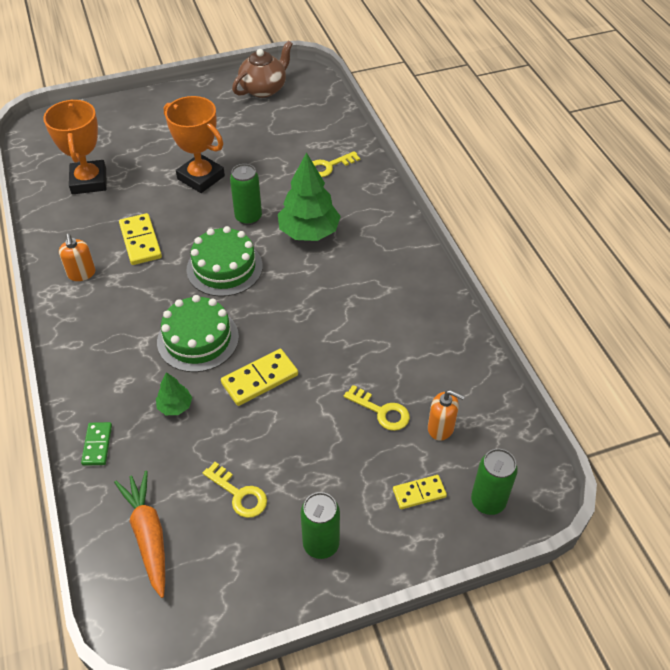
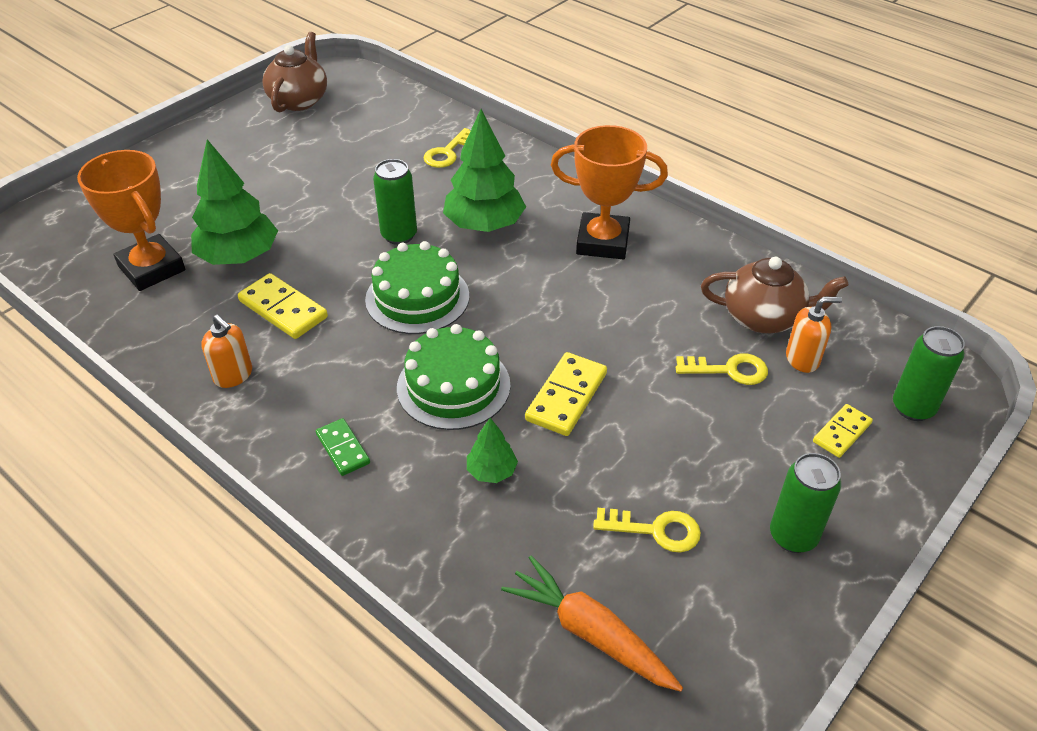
camera: 30 degrees left, 5 degrees down
green domino [81,422,112,466] -> green domino moved to [316,418,370,476]
orange trophy [164,96,225,193] -> orange trophy moved to [551,125,668,259]
none -> green tree [191,139,278,265]
none -> brown teapot [701,257,848,333]

